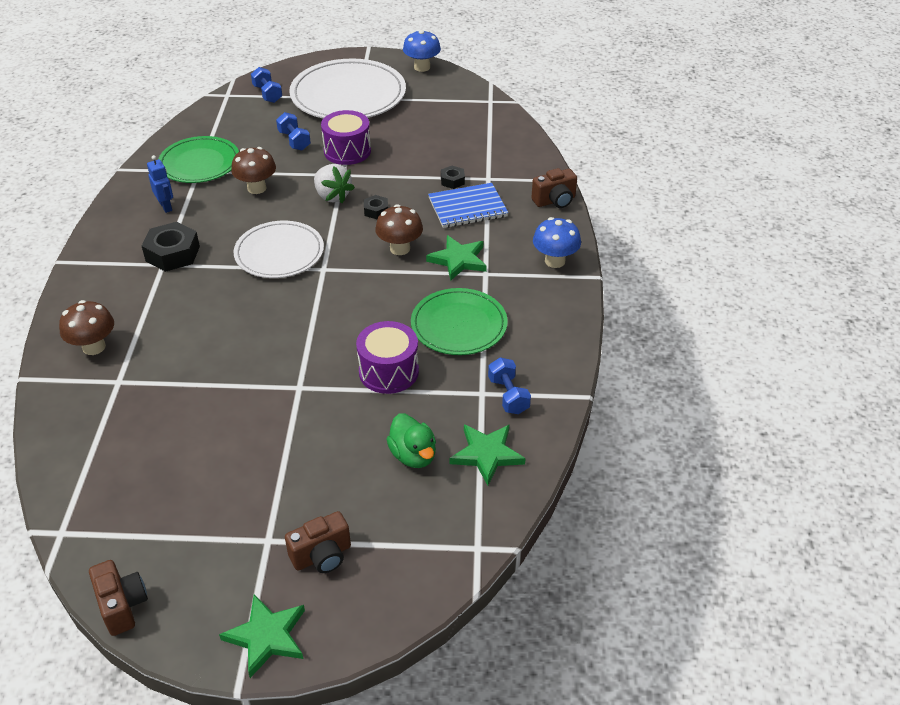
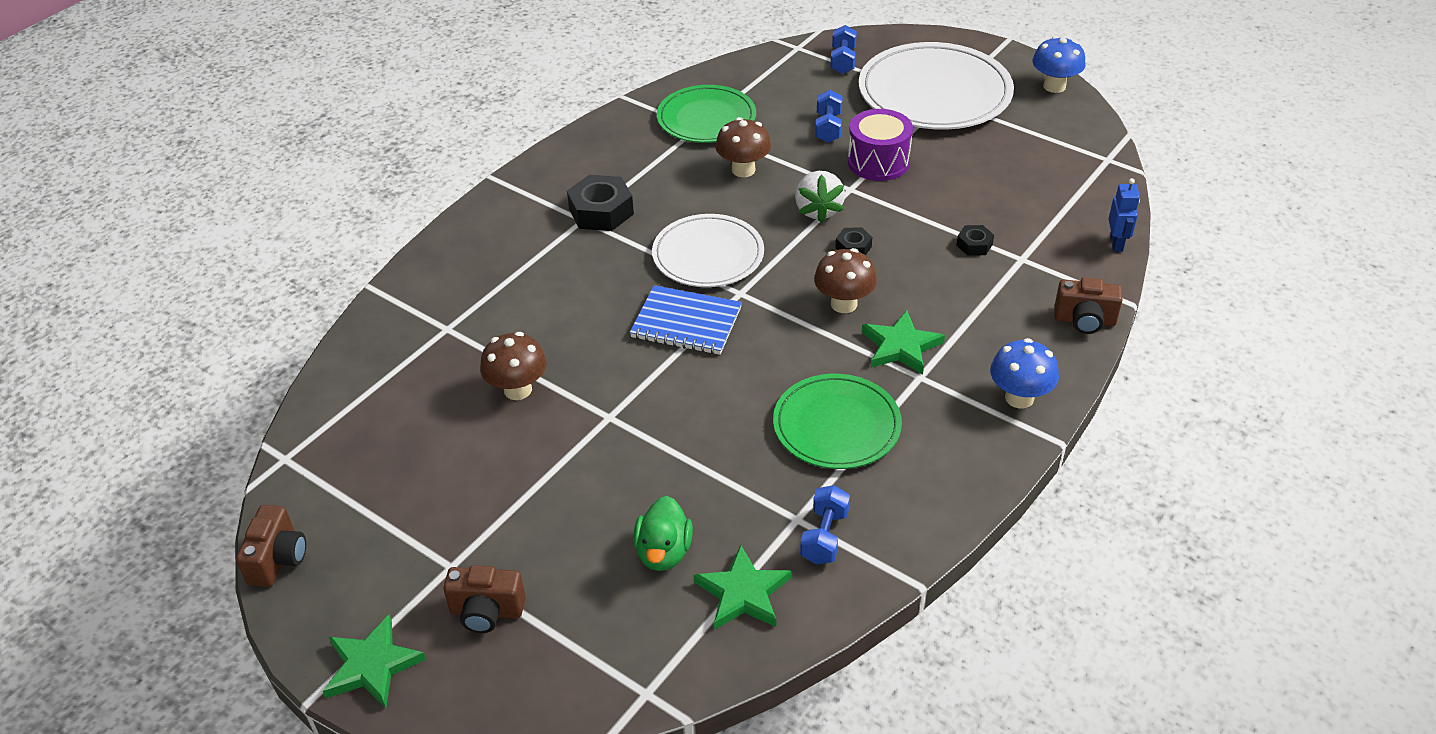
camera: 35 degrees right, 0 degrees up
brown mushroom [59,300,114,355] -> brown mushroom moved to [480,332,547,400]
blue robot [147,155,173,213] -> blue robot moved to [1109,178,1140,252]
purple drum [356,321,419,394] -> none
blue notebook [428,183,508,228] -> blue notebook moved to [630,285,742,355]

